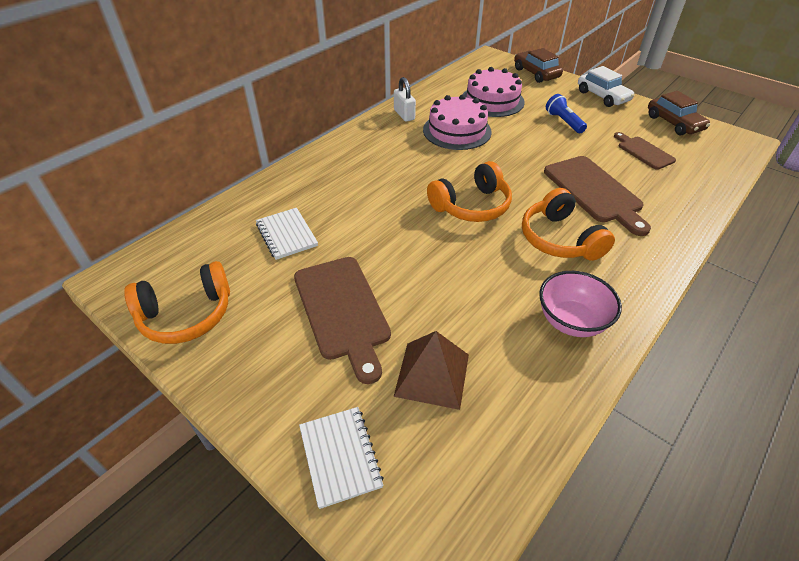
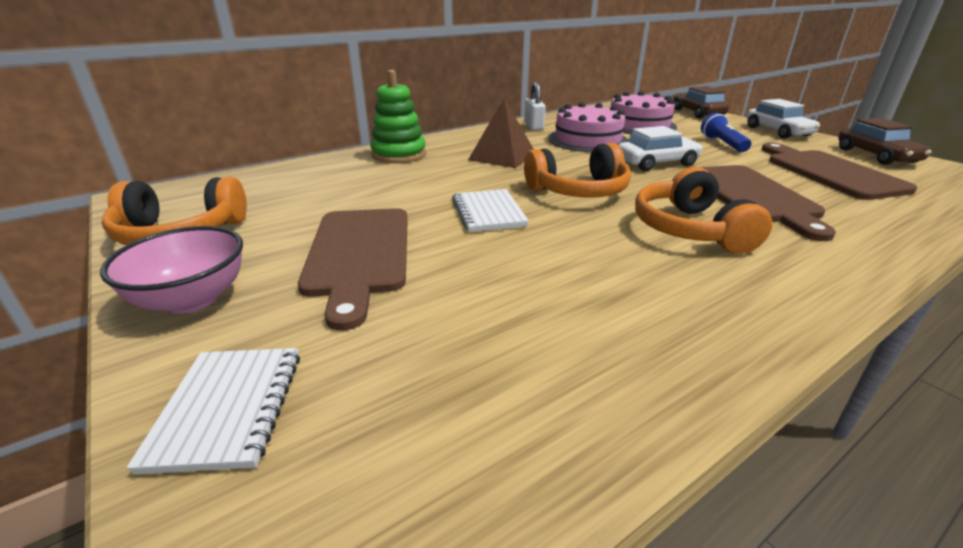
camera: 15 degrees right, 15 degrees down
white notebook [256,208,318,260] -> white notebook moved to [452,189,529,232]
brown pyramid [393,331,469,410] -> brown pyramid moved to [468,98,533,168]
pink bowl [539,271,622,337] -> pink bowl moved to [100,226,243,314]
brown cutting board [614,132,676,170] -> brown cutting board [762,143,917,200], size x1.72
none -> green stacking toy [370,70,426,163]
none -> white car [619,126,703,171]

